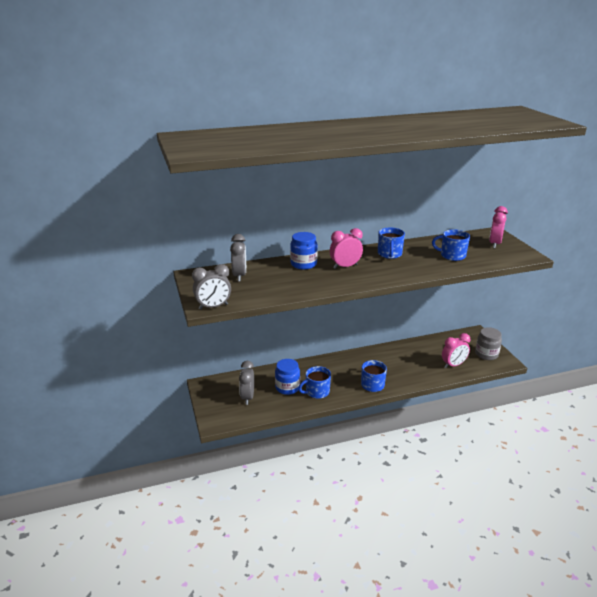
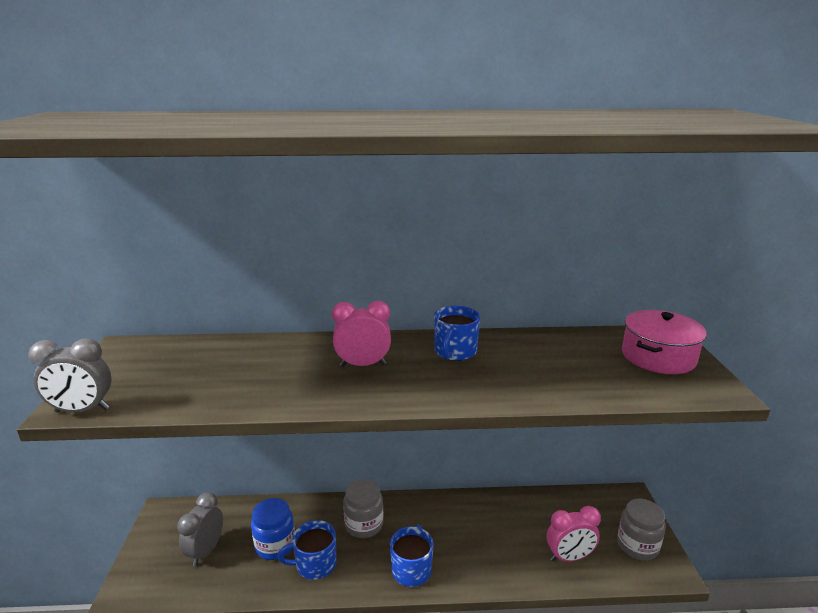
camera: 15 degrees right, 5 degrees down
grey clock [230,234,246,282] -> none
blue jar [290,232,318,270] -> none
blue mug [432,229,470,261] -> none
pink clock [489,206,508,248] -> pink pot [622,310,707,374]
none -> grey jar [343,479,383,538]

